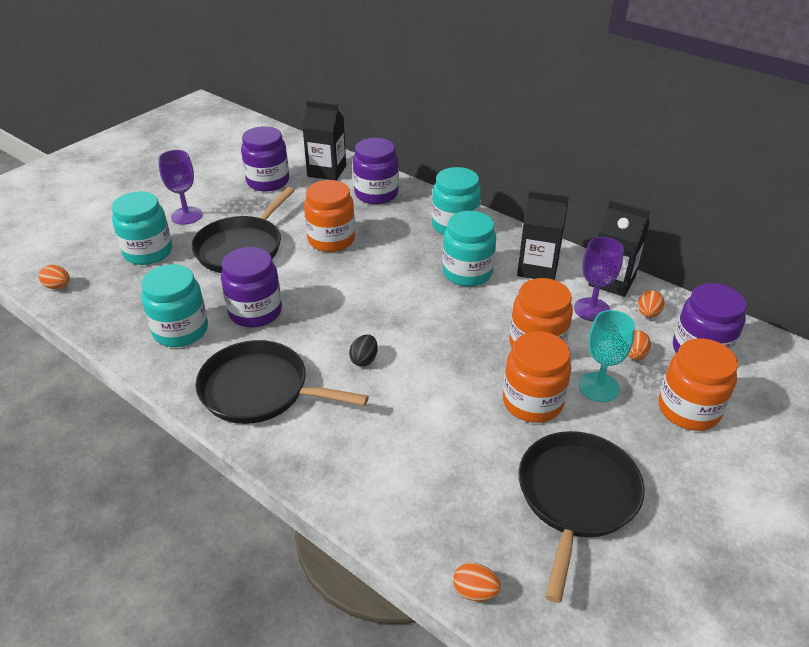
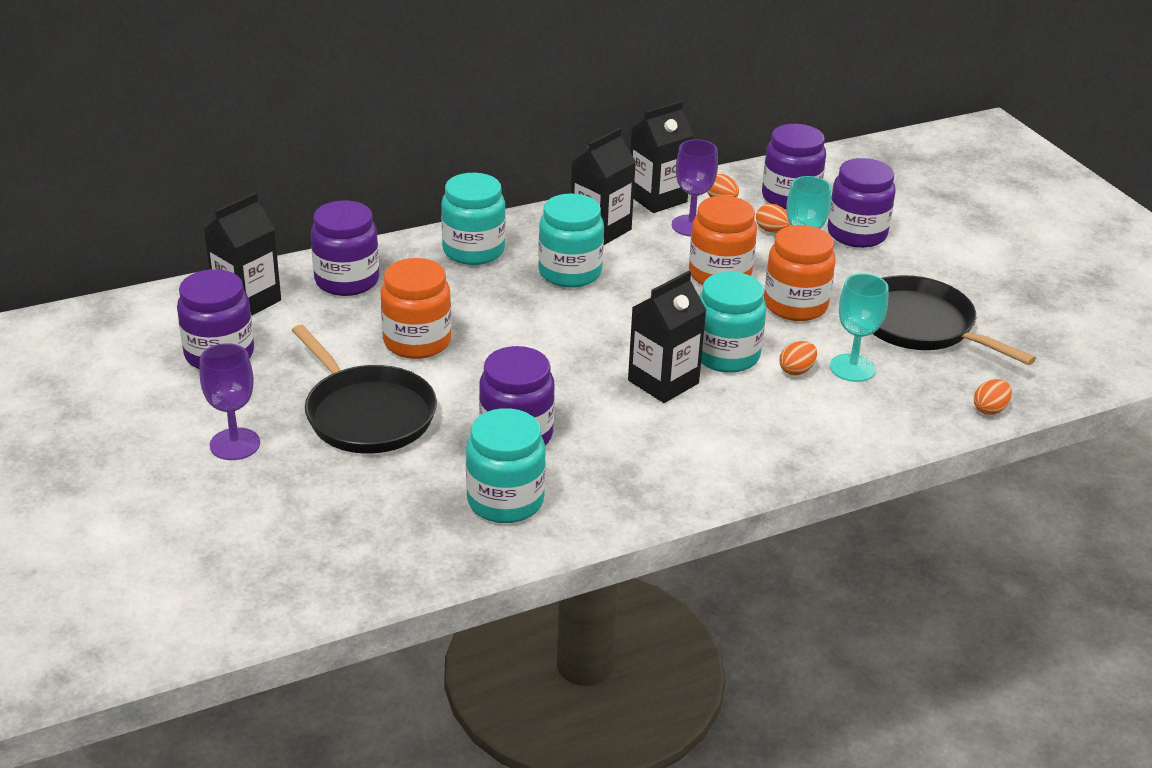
camera: 65 degrees left, 5 degrees down
orange egg [39,265,70,289] -> orange egg moved to [779,341,817,375]
turquoise jar [112,191,172,265] -> turquoise jar moved to [699,272,766,373]
black pan [196,340,369,424] -> none
black egg [349,334,378,366] -> black carton [628,271,707,403]
orange jar [659,338,738,431] -> purple jar [828,158,896,248]
none -> turquoise goblet [830,273,889,382]

